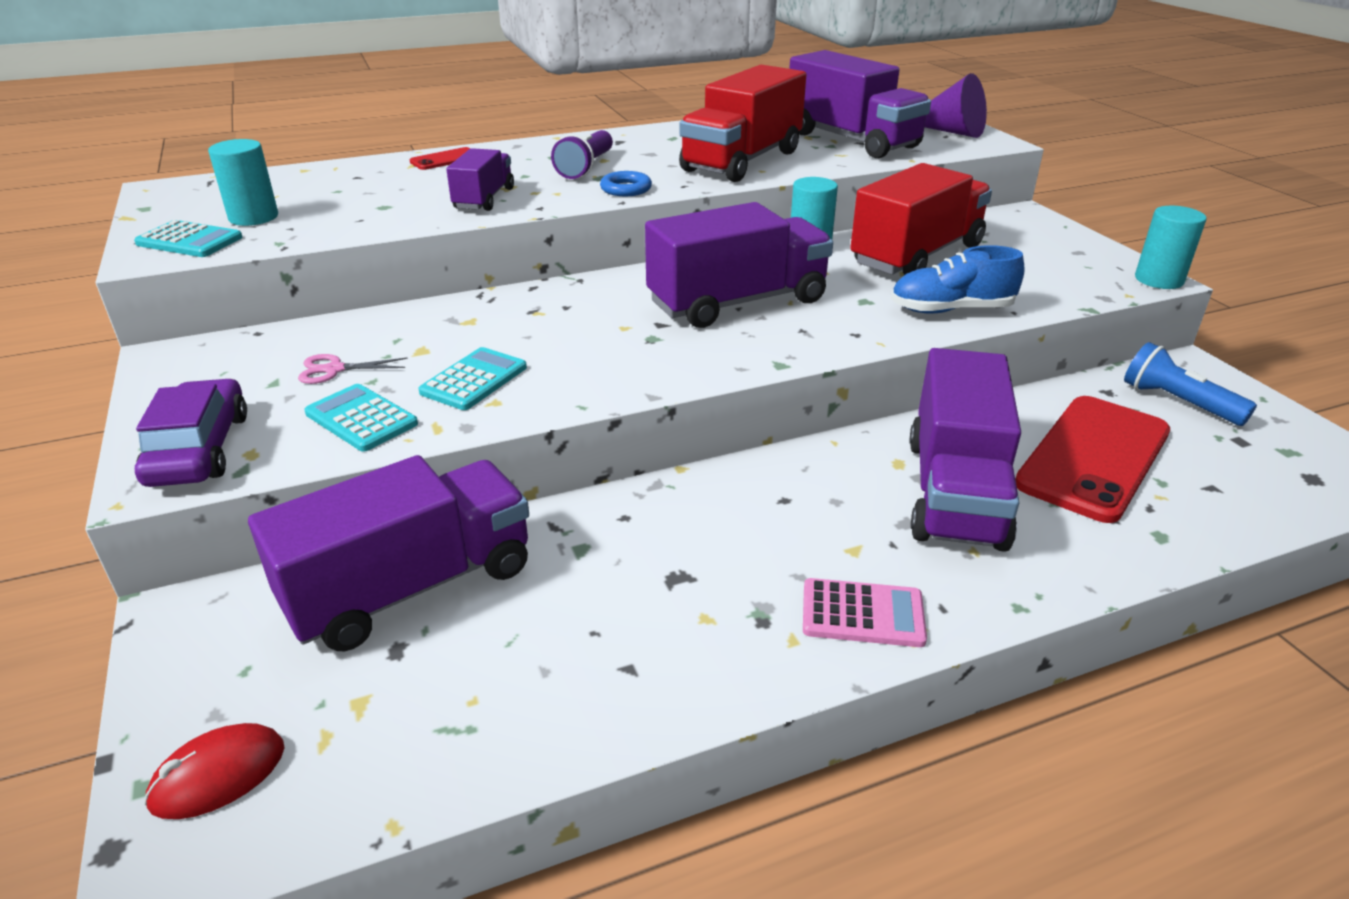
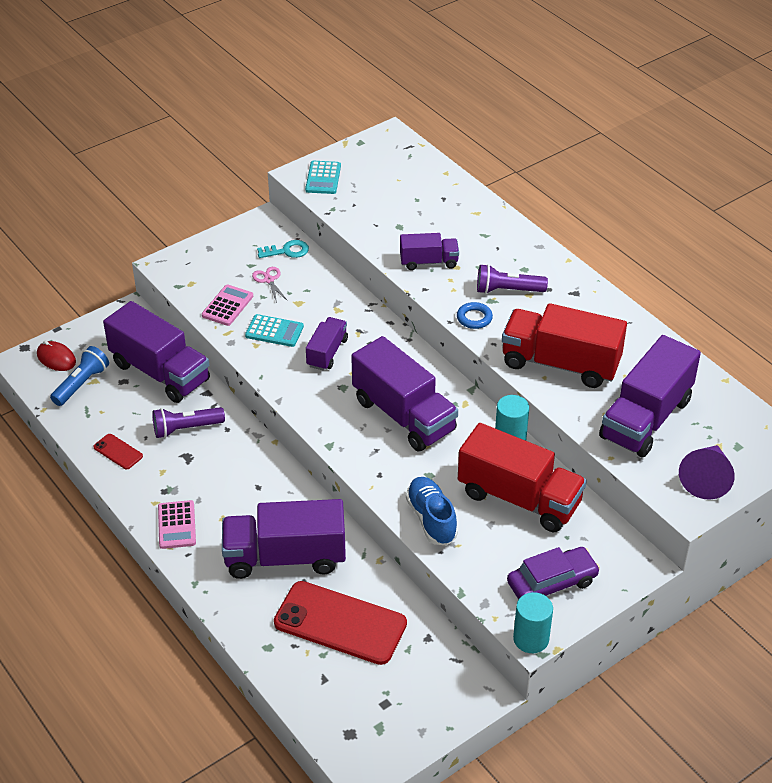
camera: 75 degrees right, 10 degrees up
purple car [135,379,247,487] -> purple car moved to [507,547,600,600]
turquoise cylinder [208,139,278,226] -> none
turquoise calculator [304,384,418,452] -> pink calculator [202,284,253,326]
red phone [410,147,470,170] -> red phone moved to [93,434,143,469]
blue flashlight [1124,342,1257,426] -> blue flashlight moved to [50,346,109,406]
none -> purple flashlight [152,407,225,438]
none -> turquoise key [257,240,309,258]
none -> purple truck [306,317,348,371]

